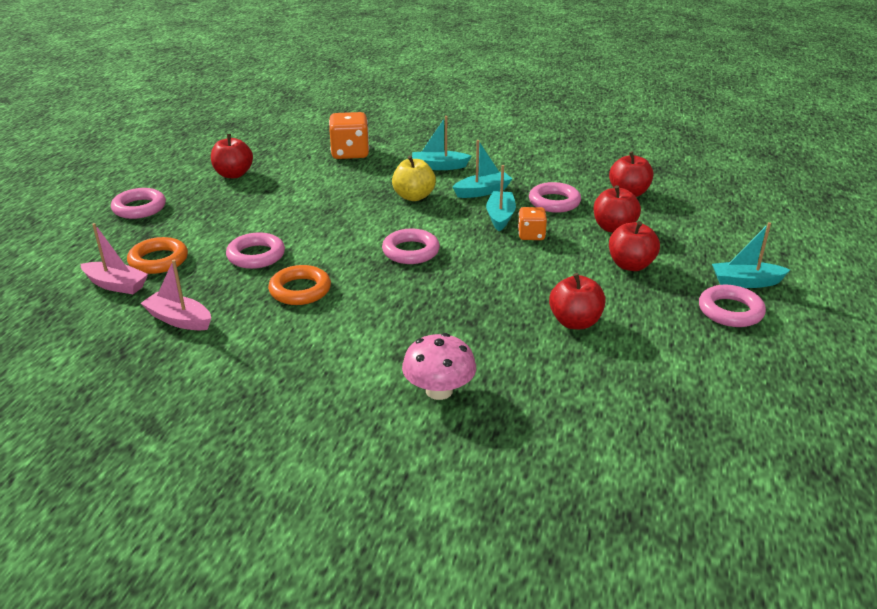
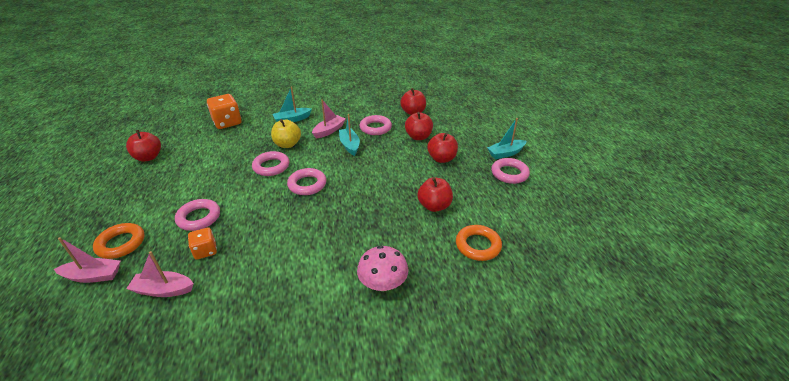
camera: 25 degrees left, 5 degrees up
pink ring [111,188,166,219] -> pink ring moved to [252,151,290,176]
orange ring [268,265,331,305] -> orange ring moved to [456,225,502,261]
turquoise boat [453,140,513,198] -> pink boat [312,100,345,138]
orange dice [518,207,547,240] -> orange dice moved to [188,227,217,260]

